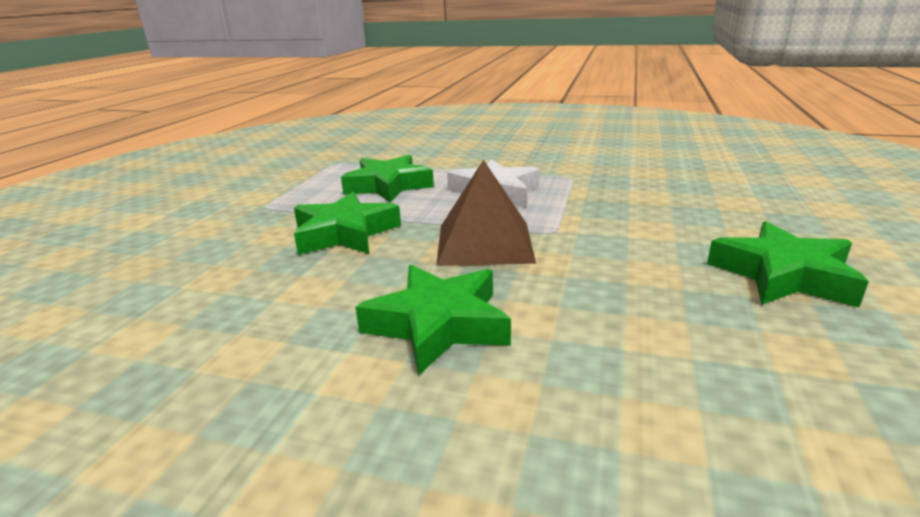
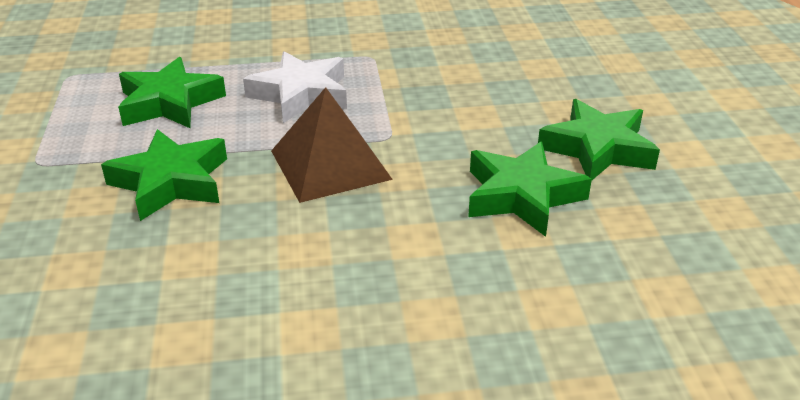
camera: 25 degrees left, 10 degrees up
green star [356,265,511,375] -> green star moved to [468,142,592,237]

